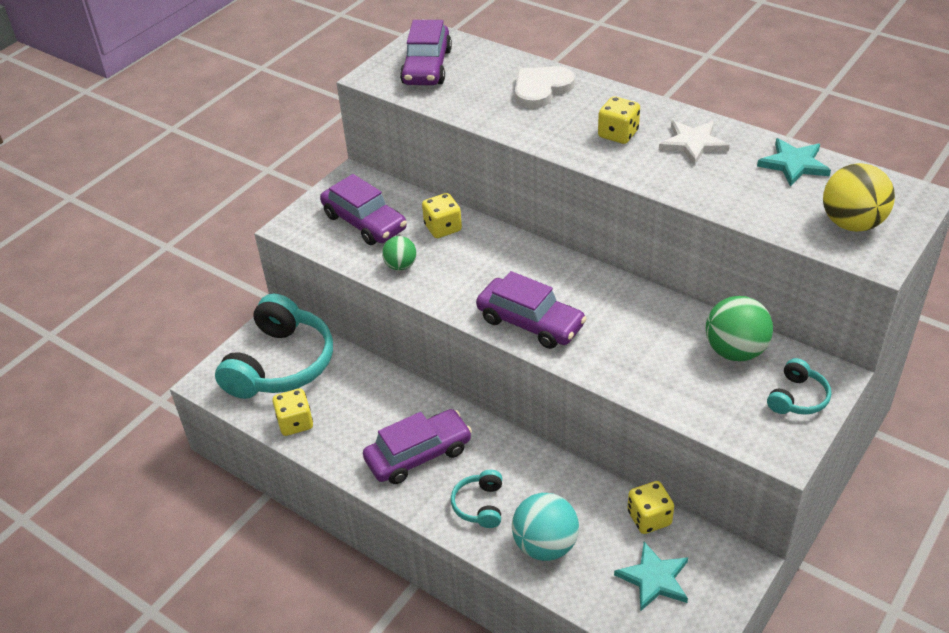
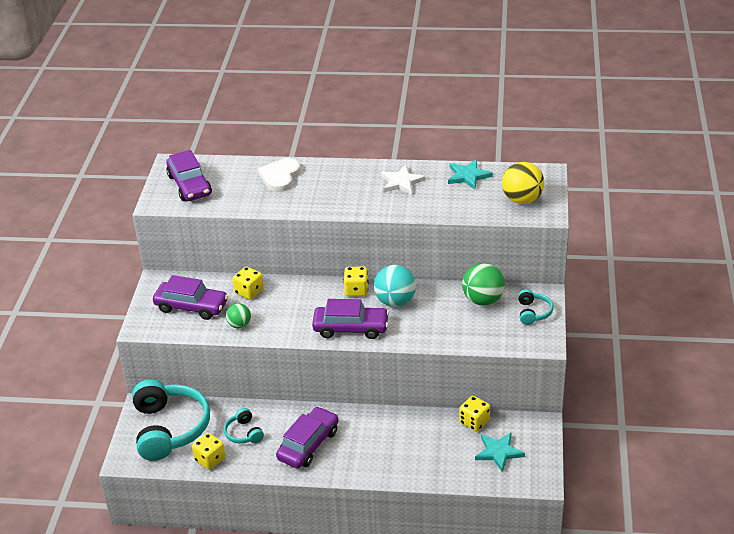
camera: 30 degrees left, 5 degrees down
turquoise headphones [451,470,502,528] -> turquoise headphones moved to [224,408,264,444]
turquoise ball [512,493,579,561] -> turquoise ball moved to [374,265,416,307]
yellow dice [598,96,640,144] -> yellow dice moved to [344,267,369,296]

